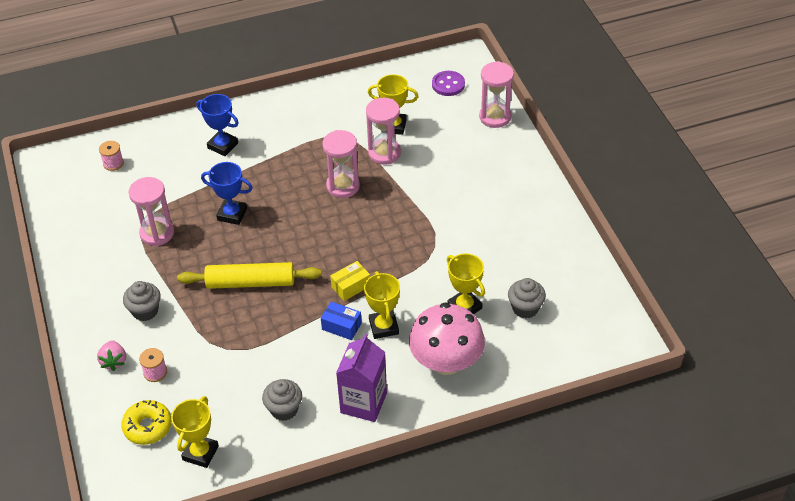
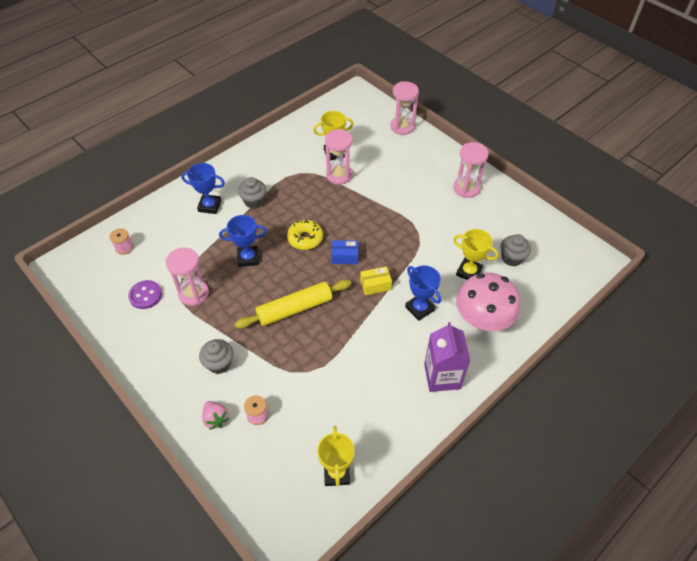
camera: 25 degrees left, 5 degrees up
yellow donut [121,400,172,445] -> yellow donut moved to [287,219,323,250]
grey cupcake [262,379,302,421] -> grey cupcake moved to [238,177,266,209]
blue box [321,302,362,340] -> blue box moved to [331,240,358,264]
pink hourglass [322,130,360,198] -> pink hourglass moved to [453,142,489,198]
yellow box [330,261,370,301] -> yellow box turned 45 degrees clockwise [360,266,392,295]
yellow trophy [364,271,400,339] -> blue trophy [405,265,441,321]
purple button [432,71,465,96] -> purple button moved to [128,280,162,309]

